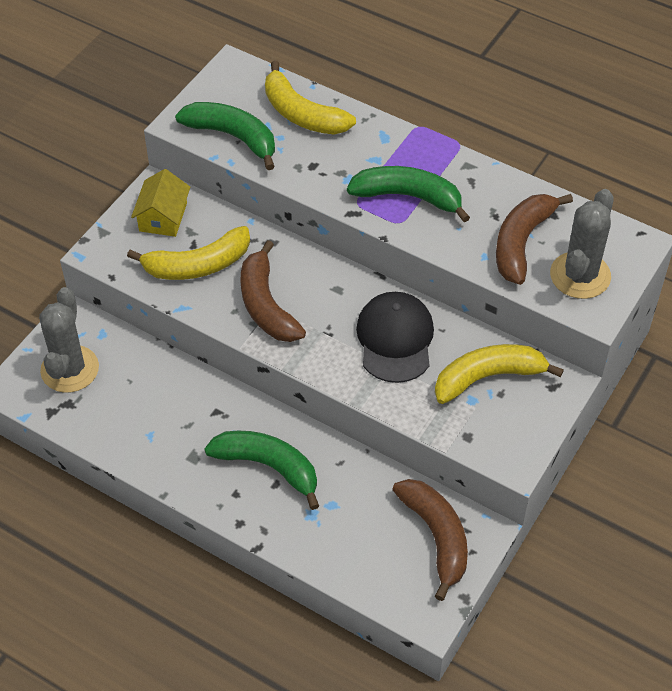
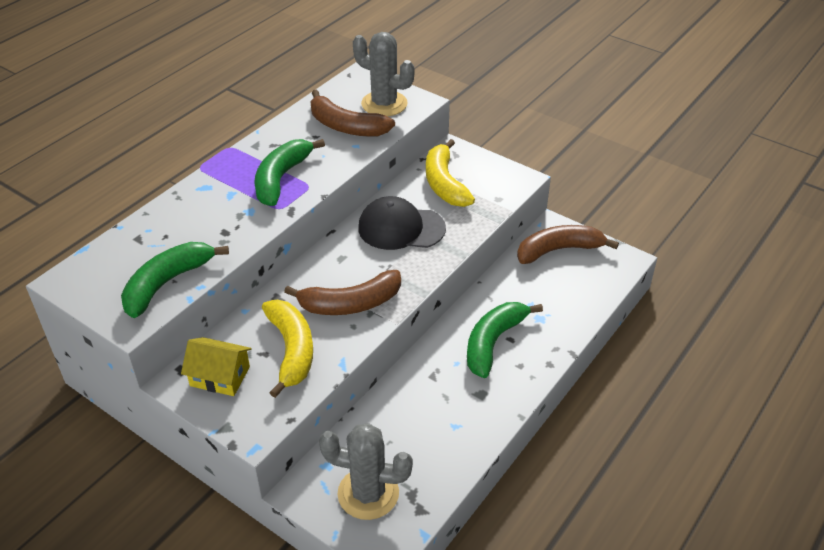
camera: 85 degrees left, 10 degrees down
yellow banana [265,61,356,135] -> none

